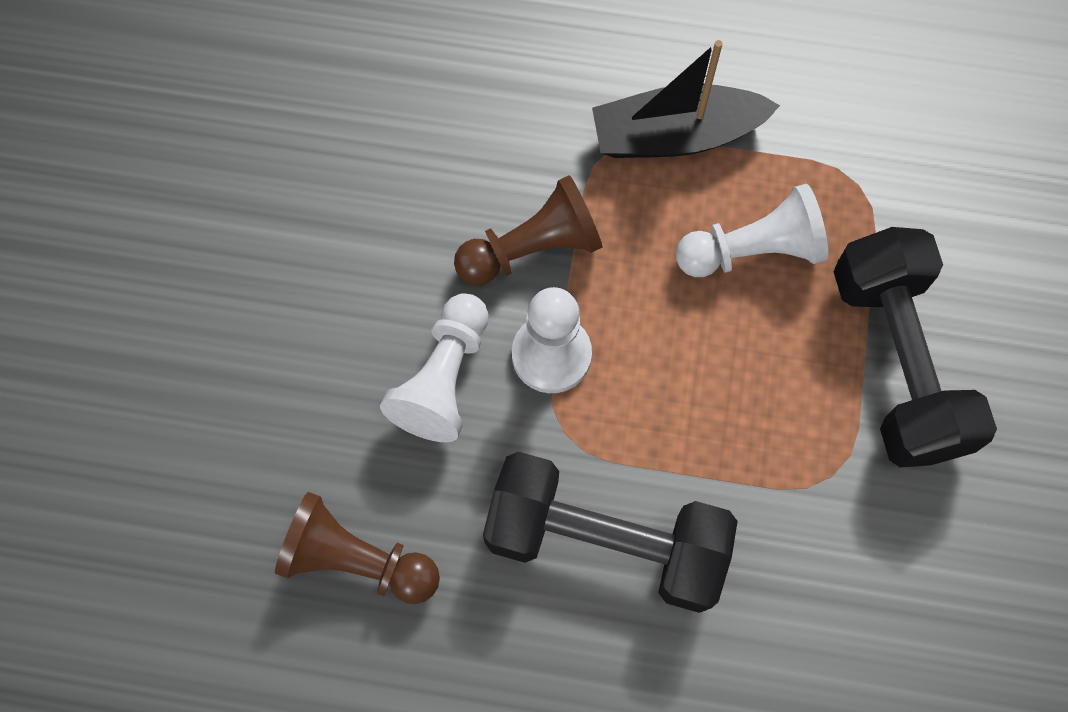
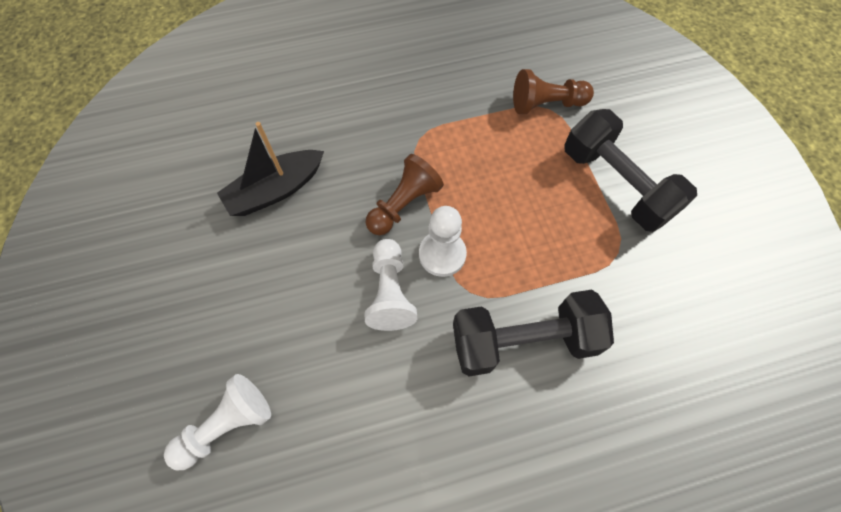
camera: 25 degrees left, 5 degrees down
brown pawn [275,492,440,604] -> brown pawn moved to [513,69,594,114]
black boat [592,40,780,158] -> black boat moved to [217,122,324,216]
white pawn [676,184,828,277] -> white pawn moved to [164,374,271,470]

